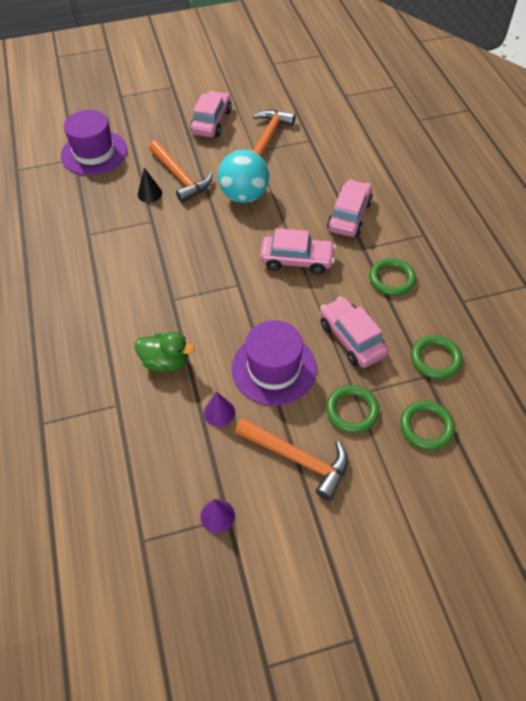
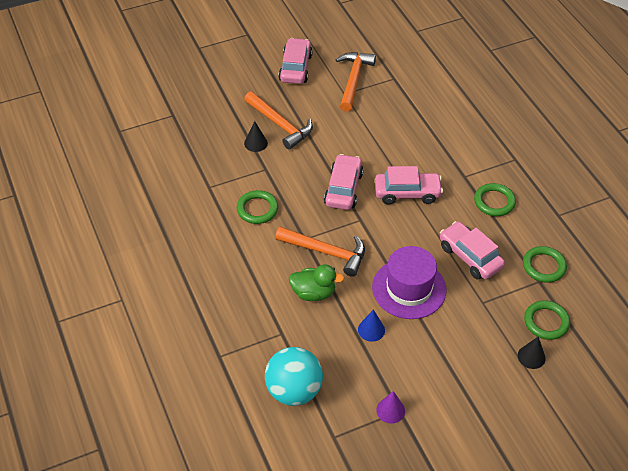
camera: 10 degrees left, 5 degrees down
purple hat [61,110,127,175] -> none
purple cone [204,392,235,427] -> blue cone [358,309,385,342]
turquoise ball [218,149,269,203] -> turquoise ball moved to [265,347,323,406]
orange hammer [235,418,348,501] -> orange hammer moved to [275,227,365,277]
green ring [326,385,380,433] -> green ring moved to [237,190,278,224]
pink car [327,179,373,237] -> pink car moved to [324,154,363,210]
none -> black cone [518,337,546,369]

